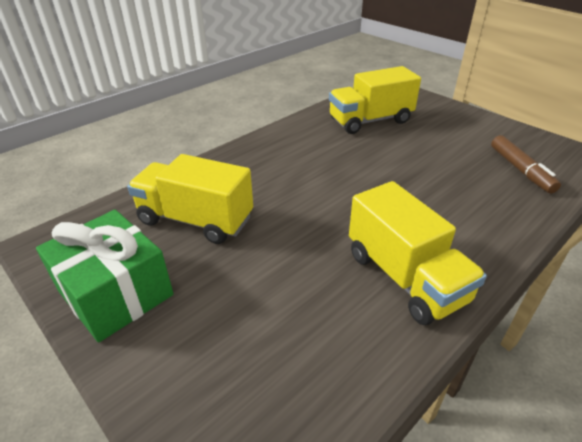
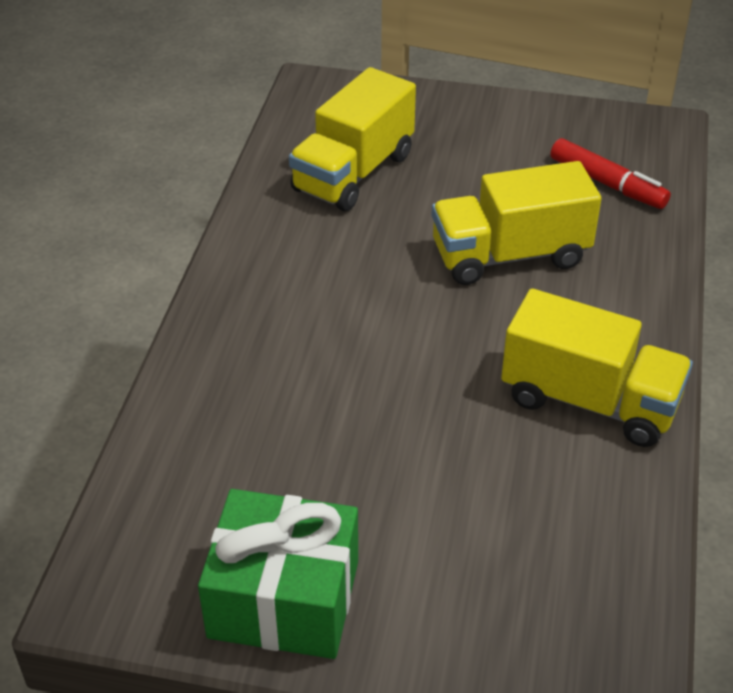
camera: 35 degrees left, 5 degrees up
yellow truck [127,154,253,244] -> yellow truck moved to [431,161,601,285]
brown marker [491,135,561,193] -> red marker [550,138,671,209]

